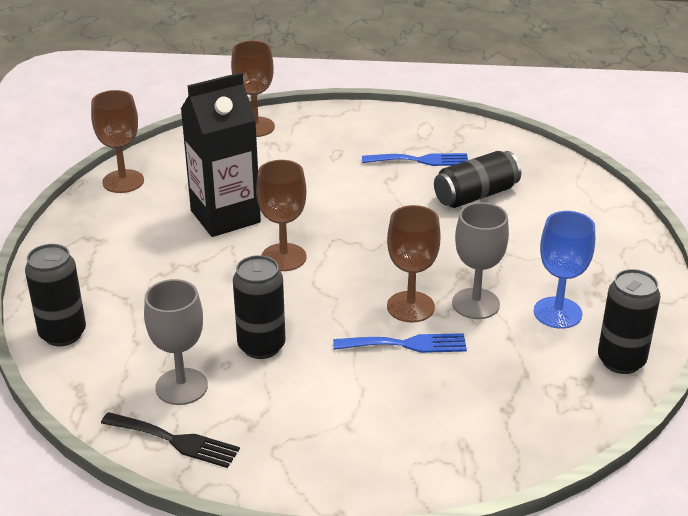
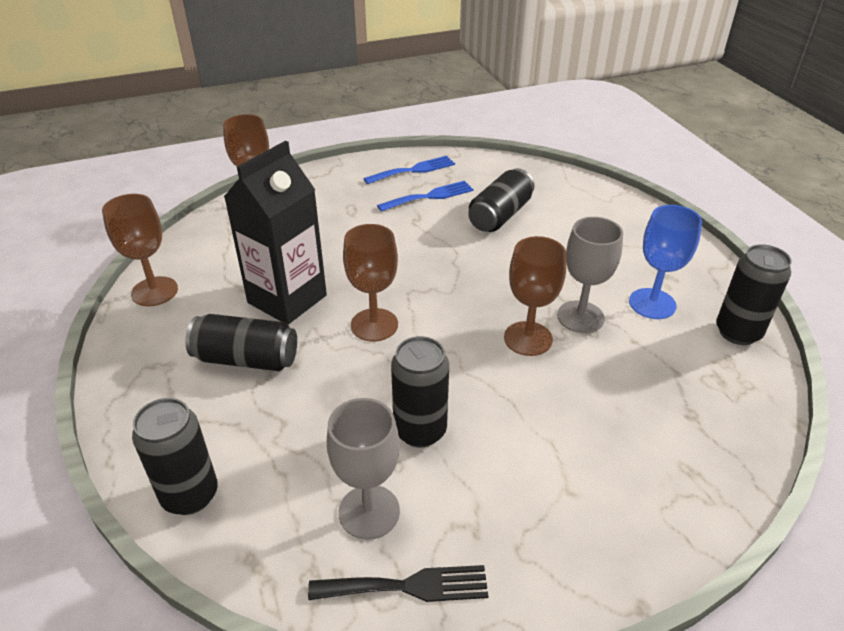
camera: 25 degrees left, 5 degrees up
blue fork [333,333,467,353] -> blue fork moved to [363,156,455,184]
none -> black can [185,314,297,371]

